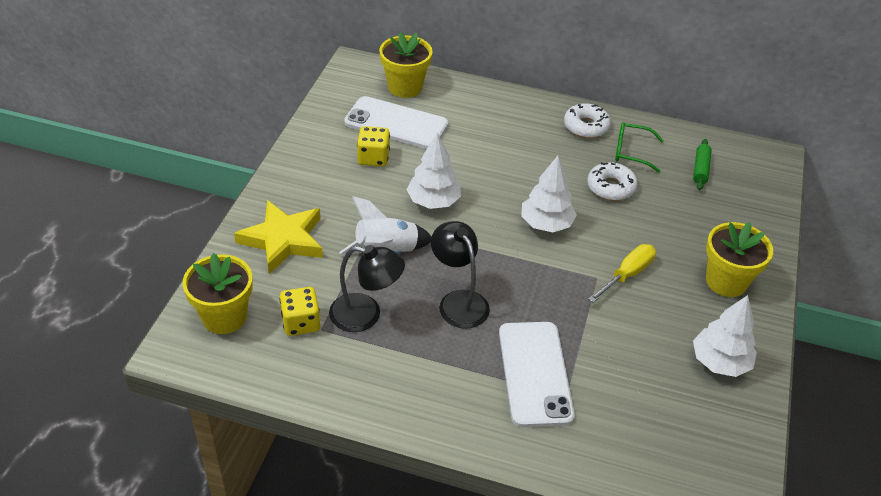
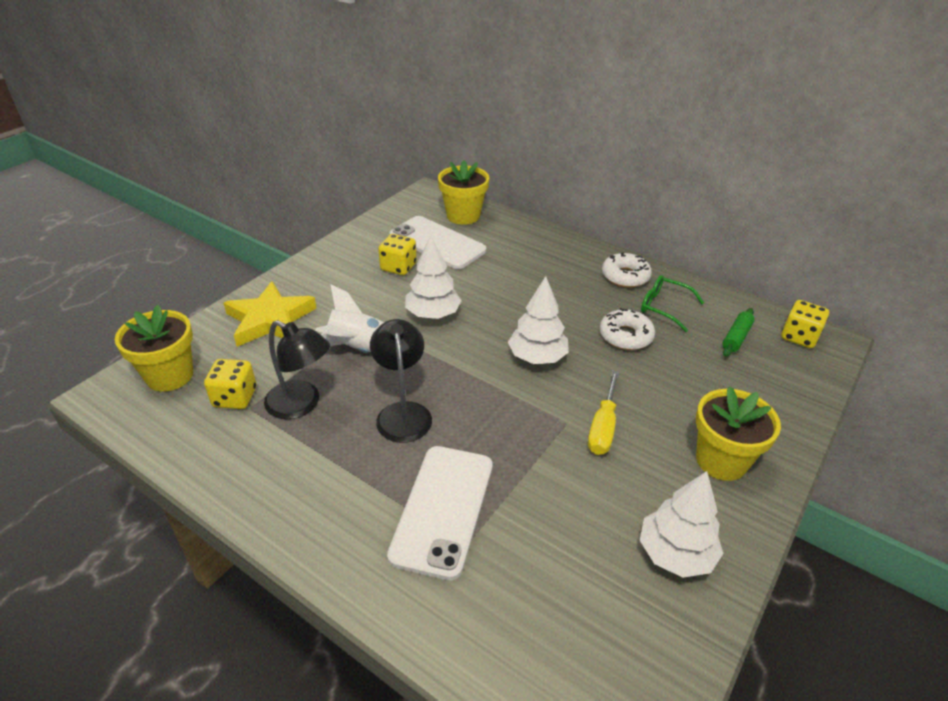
camera: 20 degrees right, 5 degrees down
yellow screwdriver [588,244,656,303] -> yellow screwdriver turned 135 degrees clockwise [588,370,619,455]
none -> yellow dice [781,300,829,348]

